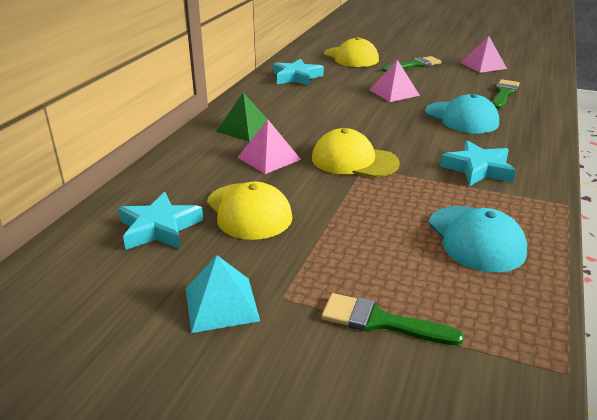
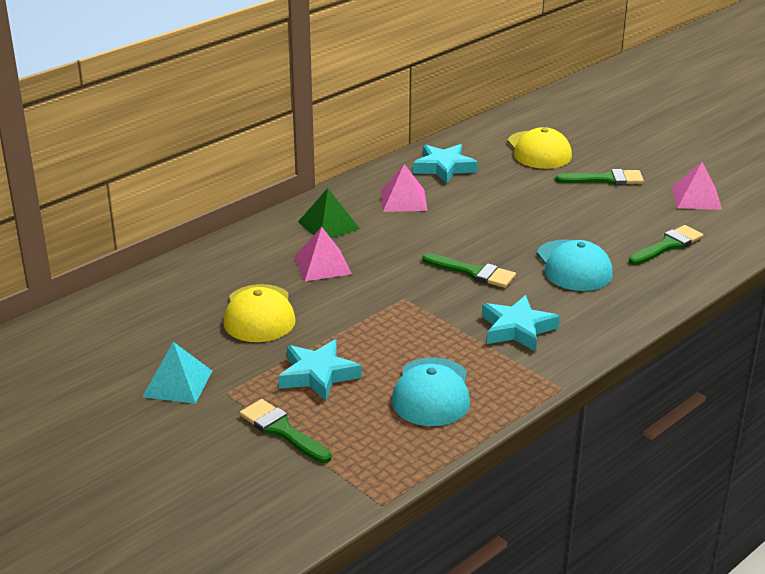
camera: 25 degrees right, 0 degrees up
turquoise star [118,192,203,250] -> turquoise star moved to [278,339,362,401]
yellow cap [312,128,400,178] -> none
pink pyramid [370,60,420,102] -> pink pyramid moved to [381,164,428,212]
none -> green brush [422,253,516,288]

